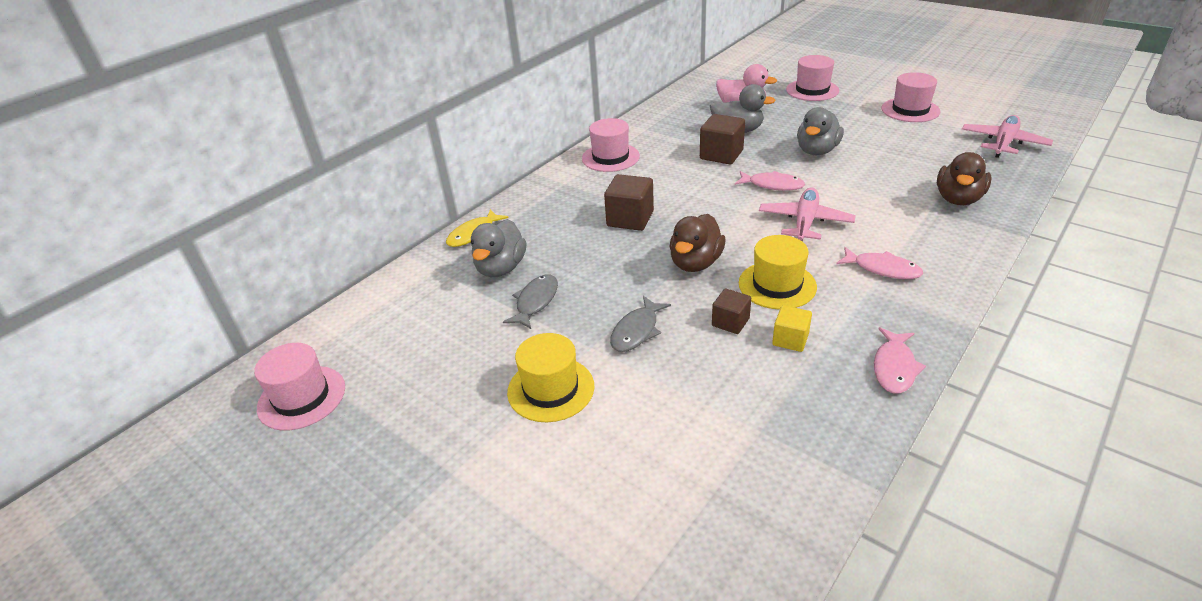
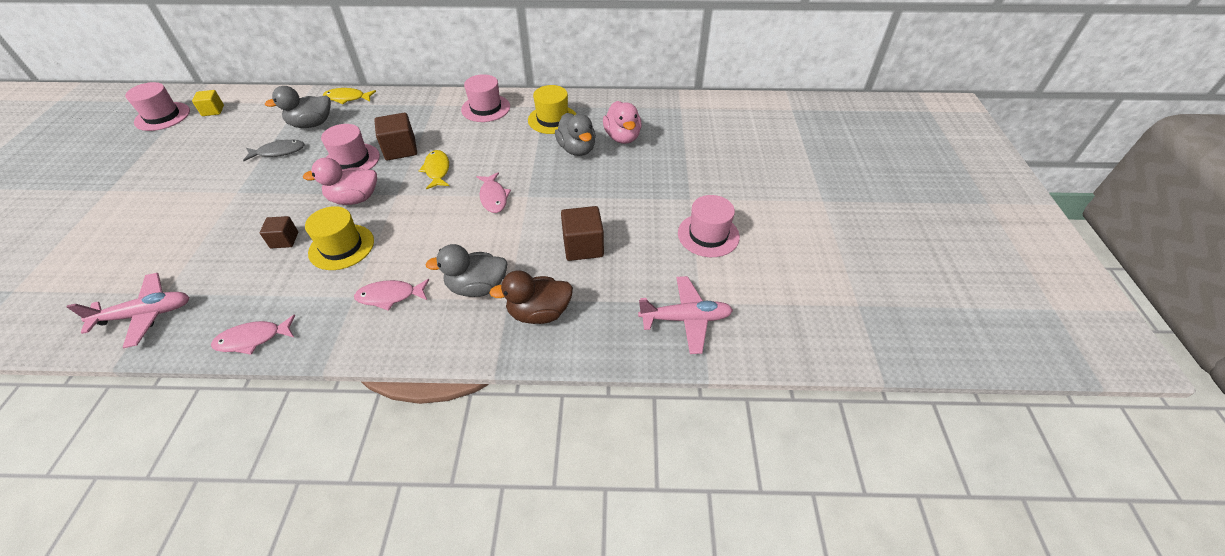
camera: 50 degrees right, 10 degrees up
yellow hat [507,333,595,422] -> yellow hat moved to [528,85,576,134]
grey fish [610,296,671,352] -> none
brown duck [669,214,726,272] -> pink duck [303,158,377,205]
brown cube [700,114,745,164] -> brown cube moved to [561,206,604,261]
pink plane [759,187,856,242] -> pink plane moved to [67,273,189,348]
yellow cube [772,305,812,352] -> yellow cube moved to [192,90,224,116]
pink hat [786,55,839,101] -> pink hat moved to [321,124,380,171]
grey duck [797,107,844,155] -> grey duck moved to [425,244,508,297]
pink fish [836,247,923,279] -> pink fish turned 90 degrees clockwise [354,279,429,311]
none -> yellow fish [419,150,449,189]

